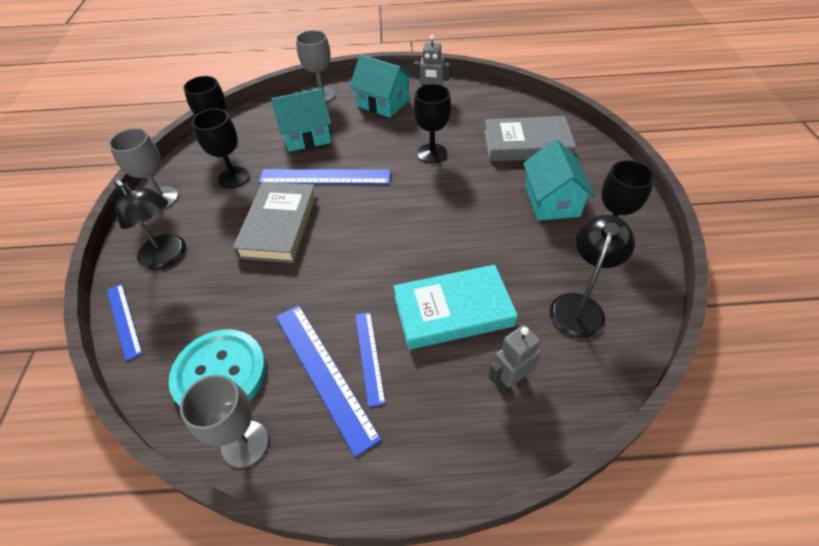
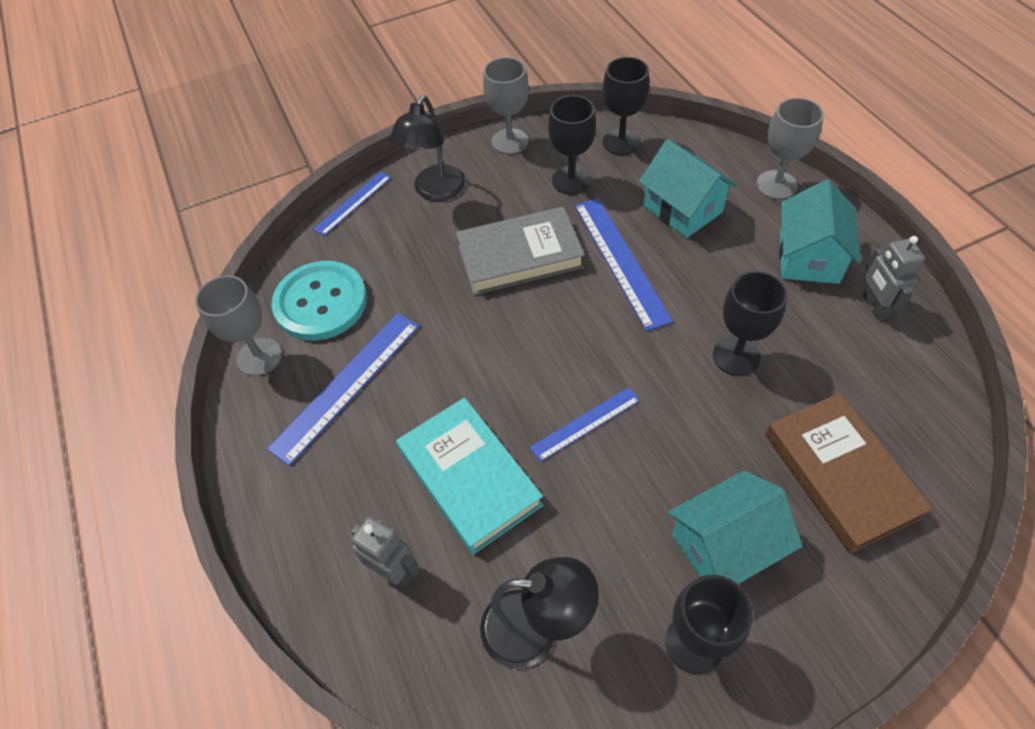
camera: 70 degrees right, 5 degrees up
blue ruler [355,312,386,407] -> blue ruler moved to [530,387,640,462]
grey book [484,116,576,161] -> brown book [765,393,933,553]

